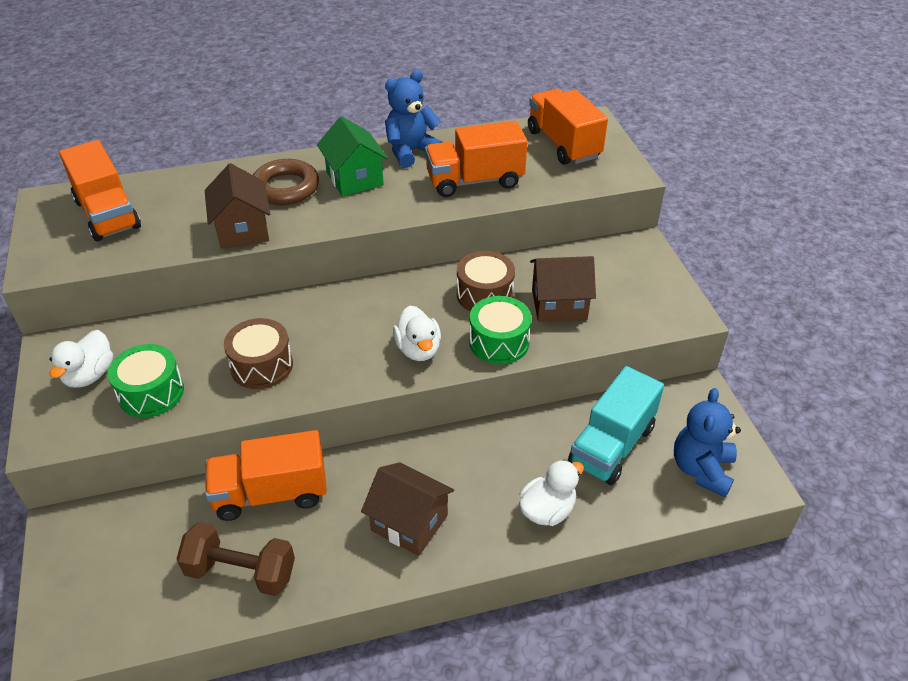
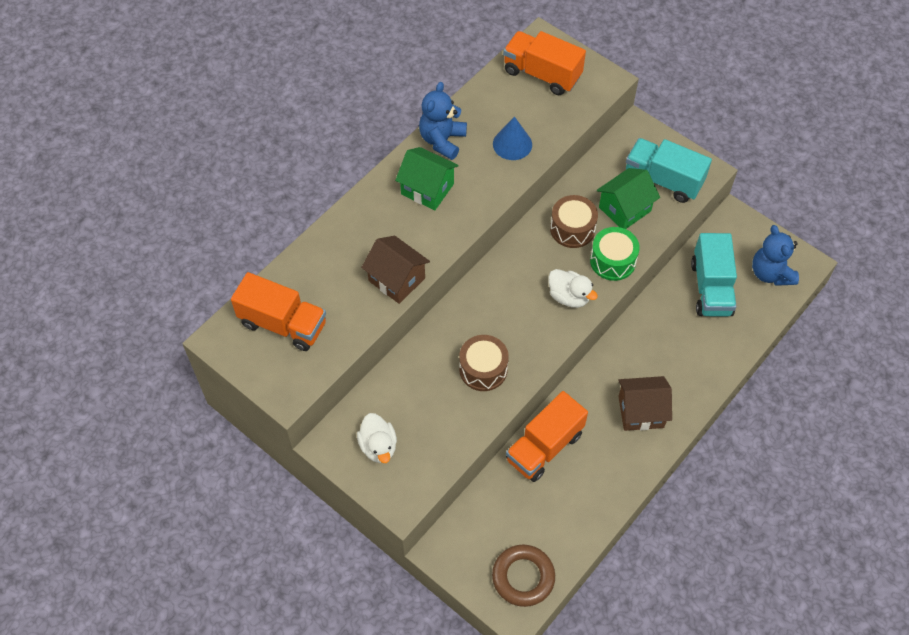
camera: 35 degrees left, 15 degrees up
green drum [108,344,184,418] -> none
brown dumbbell [177,522,295,596] -> none
brown ring [253,159,319,205] -> brown ring moved to [492,545,555,607]
orange truck [425,121,528,197] -> blue cone [493,116,532,160]
white duck [519,460,584,526] -> none
brown house [530,256,596,322] -> green house [597,168,660,229]
none -> turquoise truck [626,138,712,203]

